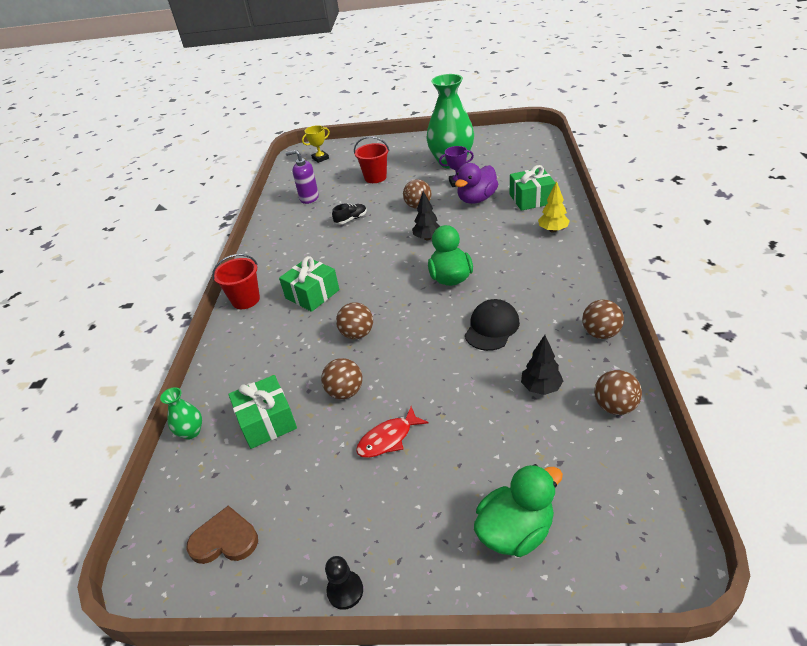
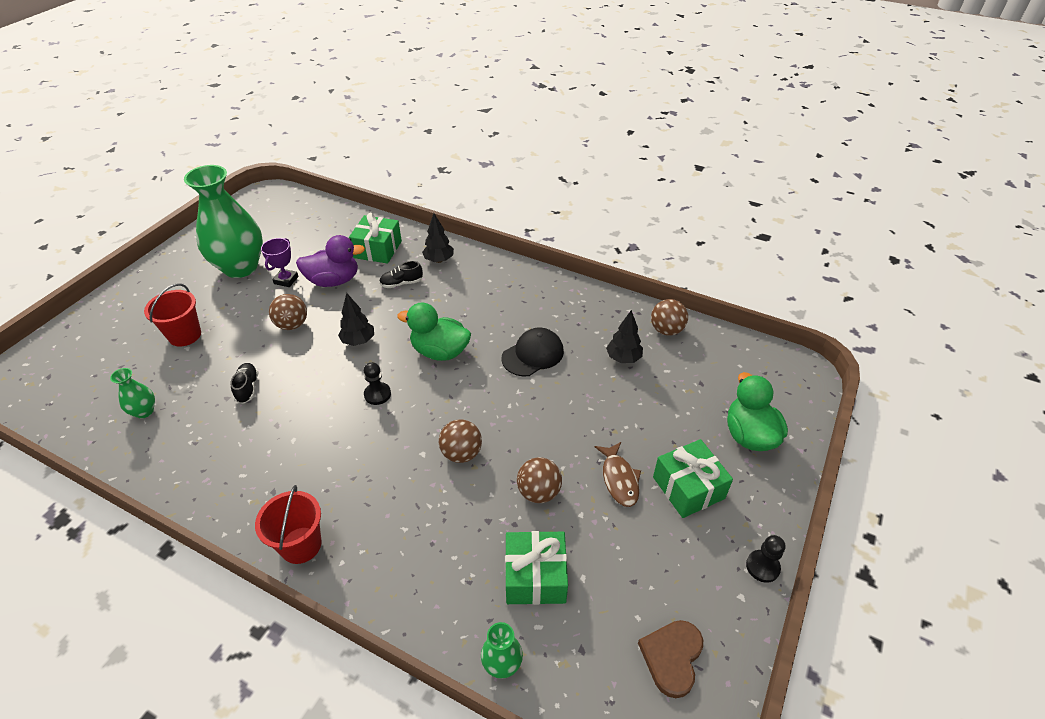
camera: 70 degrees left, 5 degrees up
green gift [279,256,339,312] -> green gift moved to [653,439,733,518]
purple soap dispenser [286,150,319,204] -> green vase [110,368,155,419]
yellow trophy [302,125,330,163] -> none
red fish [356,406,428,458] -> brown fish [594,442,641,507]
purple duck [455,163,498,204] -> purple duck turned 75 degrees counterclockwise [296,235,365,287]
black cap [465,299,520,351] -> black cap turned 90 degrees clockwise [502,328,564,376]
yellow tree [538,181,570,233] -> black tree [422,213,454,263]
brown ball [582,300,624,339] -> none
none -> black pawn [364,362,391,405]
none -> black shoe [379,261,423,288]

